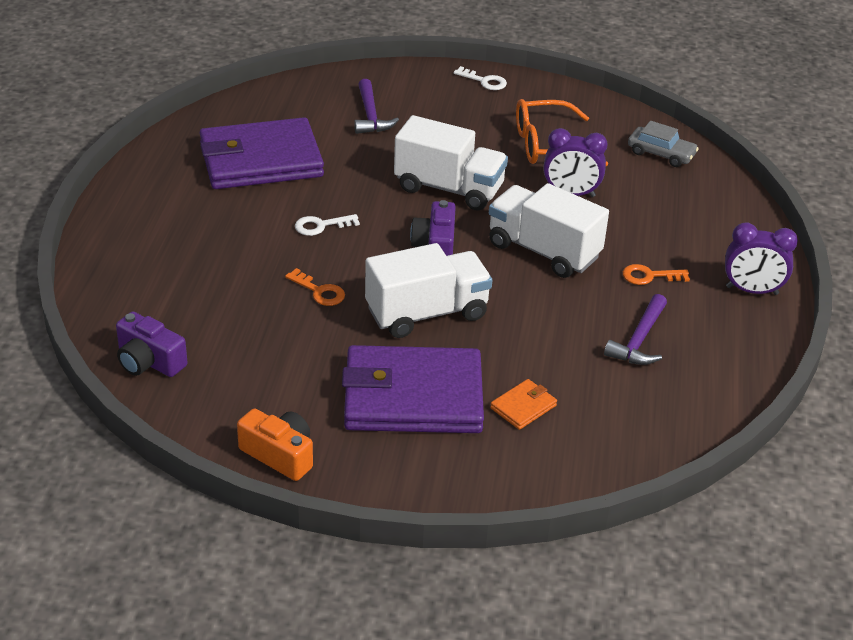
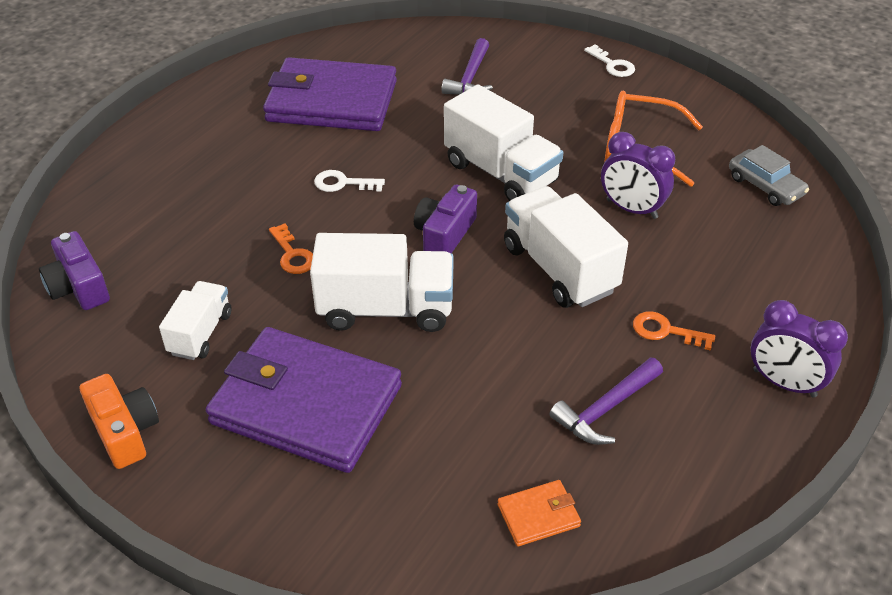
camera: 25 degrees right, 5 degrees up
orange wallet [490,379,557,430] -> orange wallet moved to [497,480,581,546]
none -> white truck [159,281,232,360]

